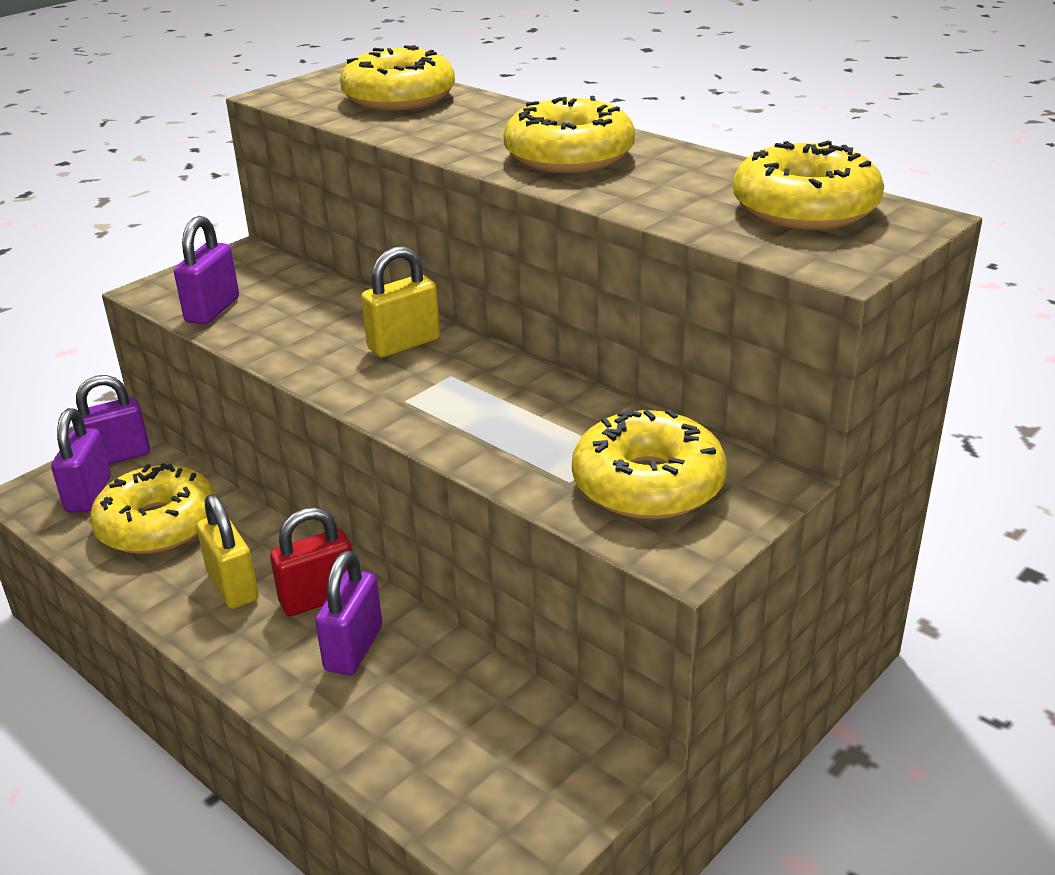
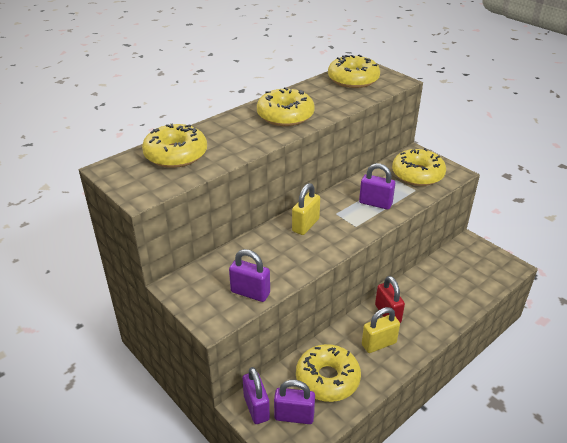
camera: 85 degrees left, 5 degrees up
purple padlock [315,551,382,675] -> purple padlock moved to [359,163,395,210]
yellow padlock [361,246,440,357] -> yellow padlock turned 60 degrees clockwise [292,183,320,235]

